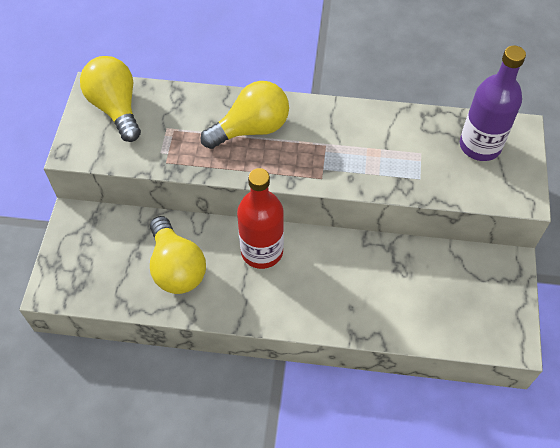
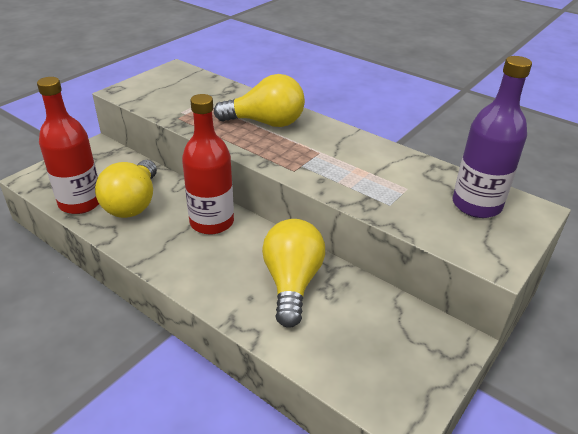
camera: 30 degrees right, 20 degrees down
yellow light bulb [80,56,141,142] -> yellow light bulb moved to [262,219,325,328]
none -> red bottle [37,77,99,214]

